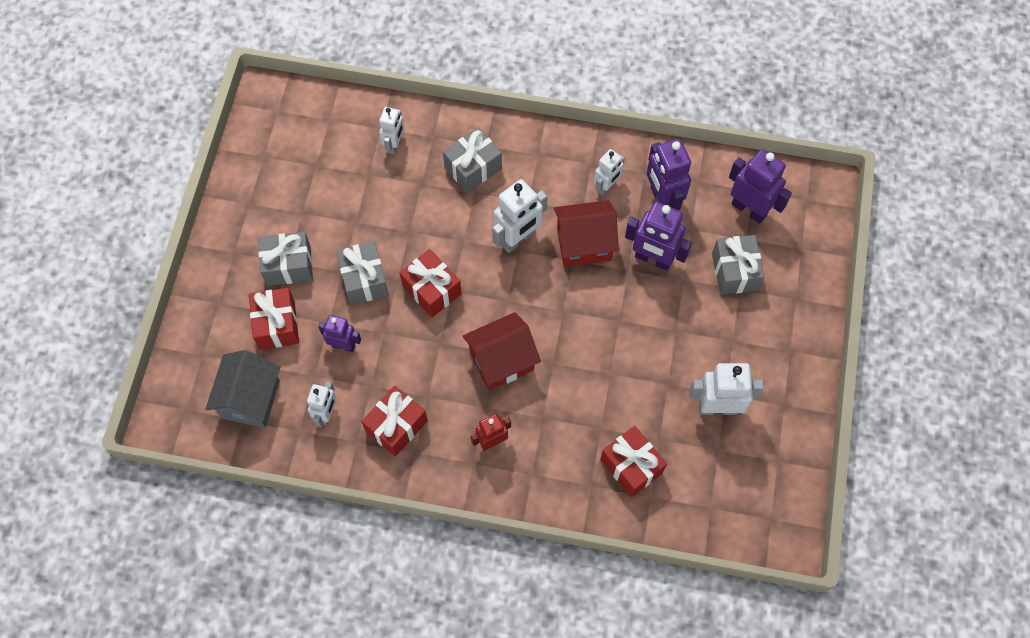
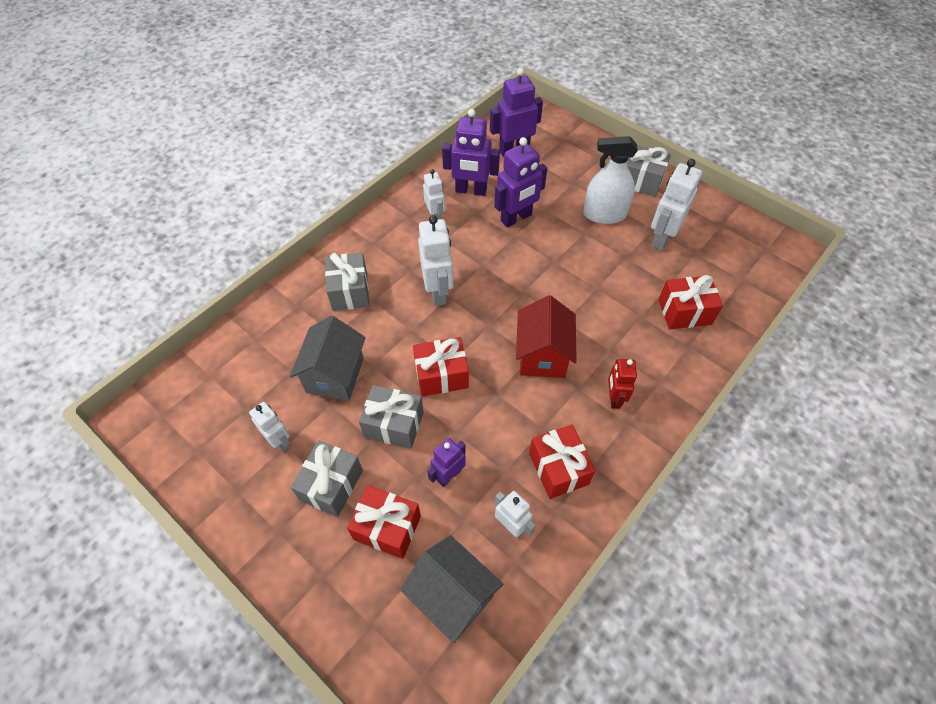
camera: 60 degrees left, 10 degrees down
white robot [379,107,404,154] -> white robot moved to [249,402,290,452]
red house [554,200,619,267] -> none
grey gift [712,235,765,295] -> grey gift moved to [627,145,671,197]
none -> grey house [290,316,366,401]
none -> white spray bottle [583,136,638,224]

